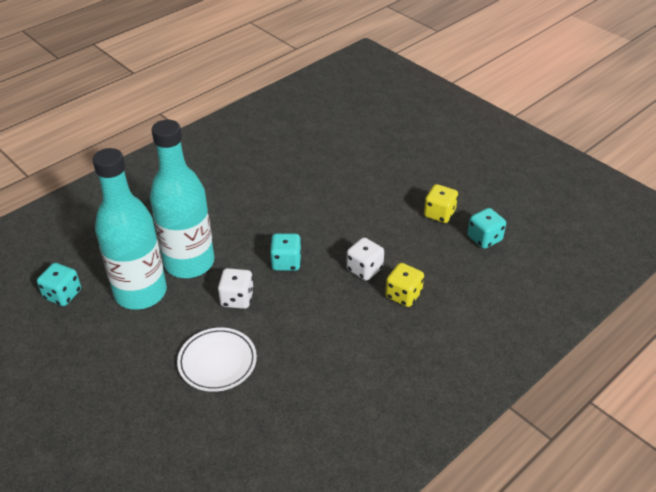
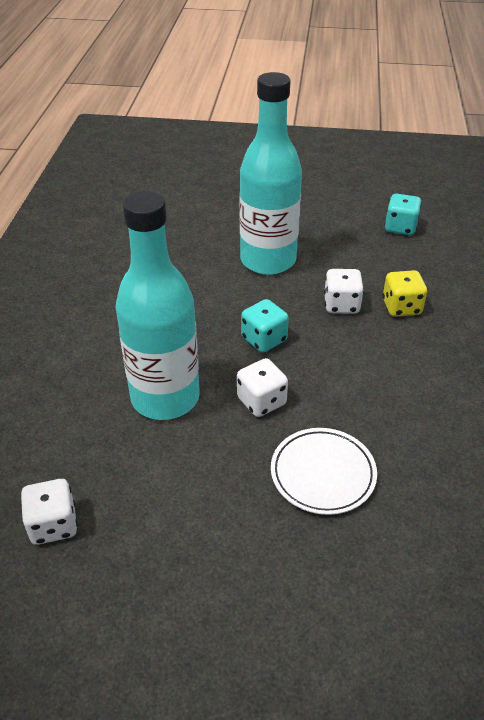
camera: 40 degrees left, 0 degrees up
turquoise dice [37,263,81,306] -> white dice [21,479,78,545]
turquoise bottle [92,148,167,310] -> turquoise bottle moved to [240,72,302,275]
yellow dice [424,184,458,223] -> none

